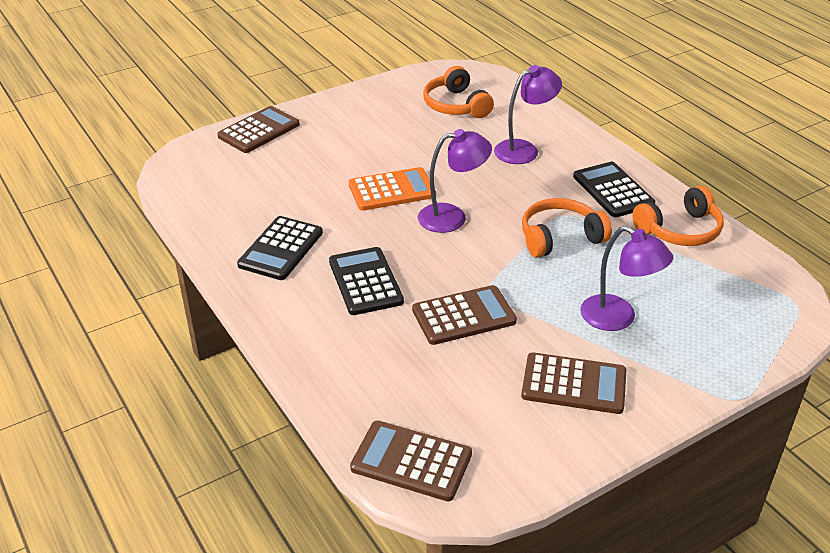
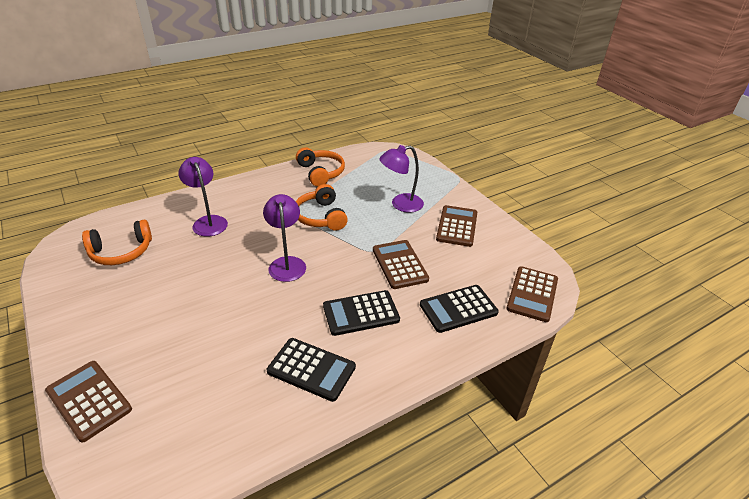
camera: 90 degrees left, 0 degrees up
orange calculator [349,167,436,211] -> none
black calculator [573,162,655,217] -> black calculator moved to [420,285,499,333]
purple lamp [580,226,673,331] -> purple lamp turned 150 degrees counterclockwise [379,145,424,213]

